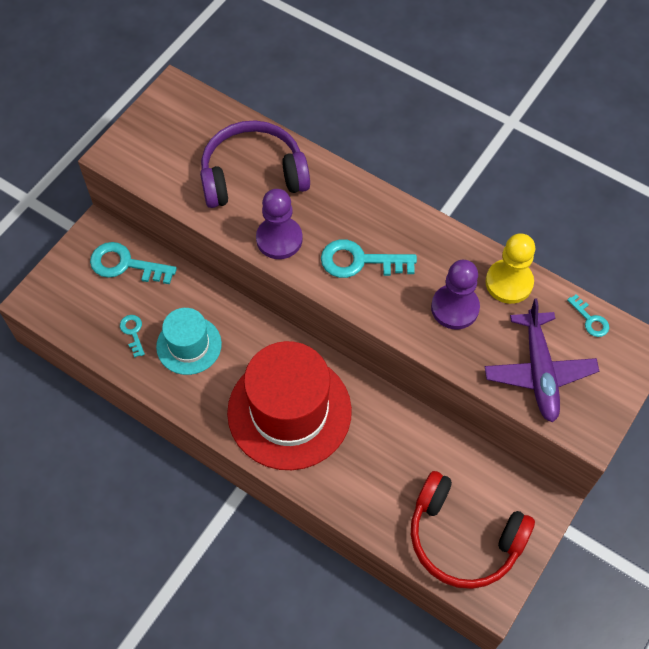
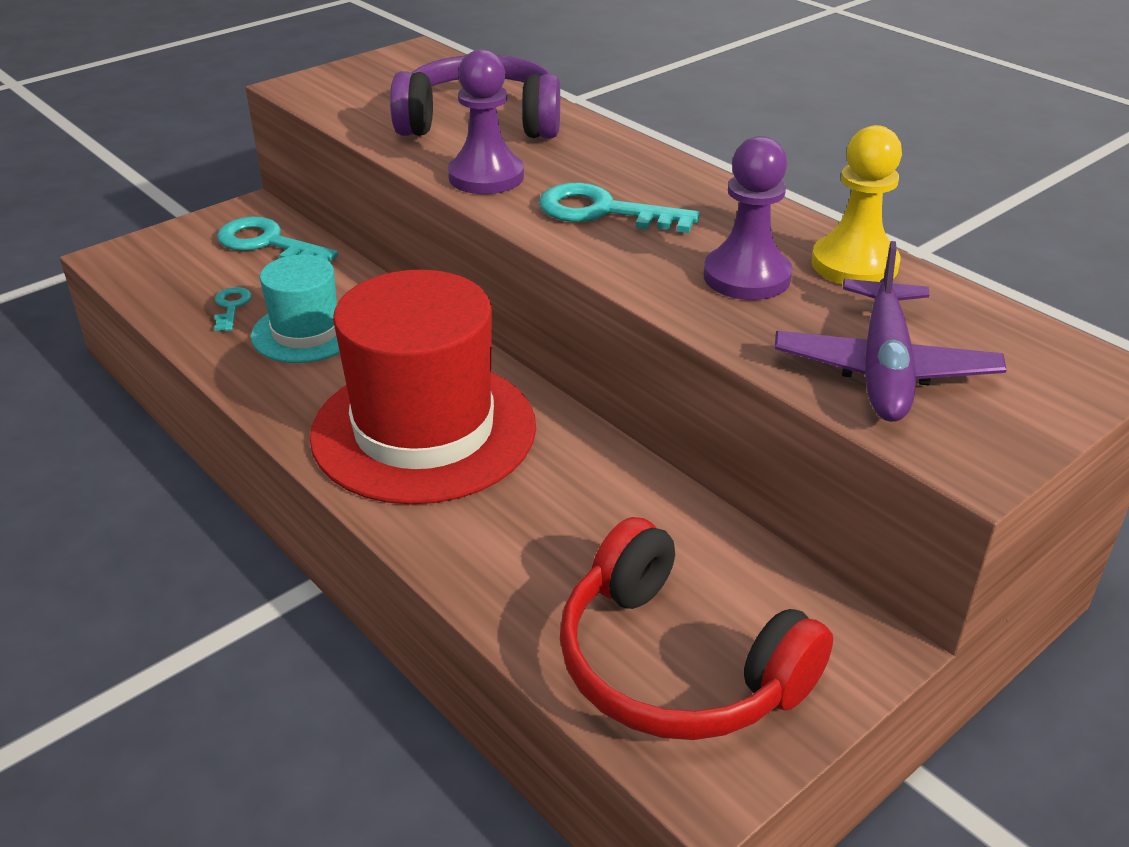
camera: 15 degrees right, 25 degrees down
turquoise key [567,294,609,337] -> none

